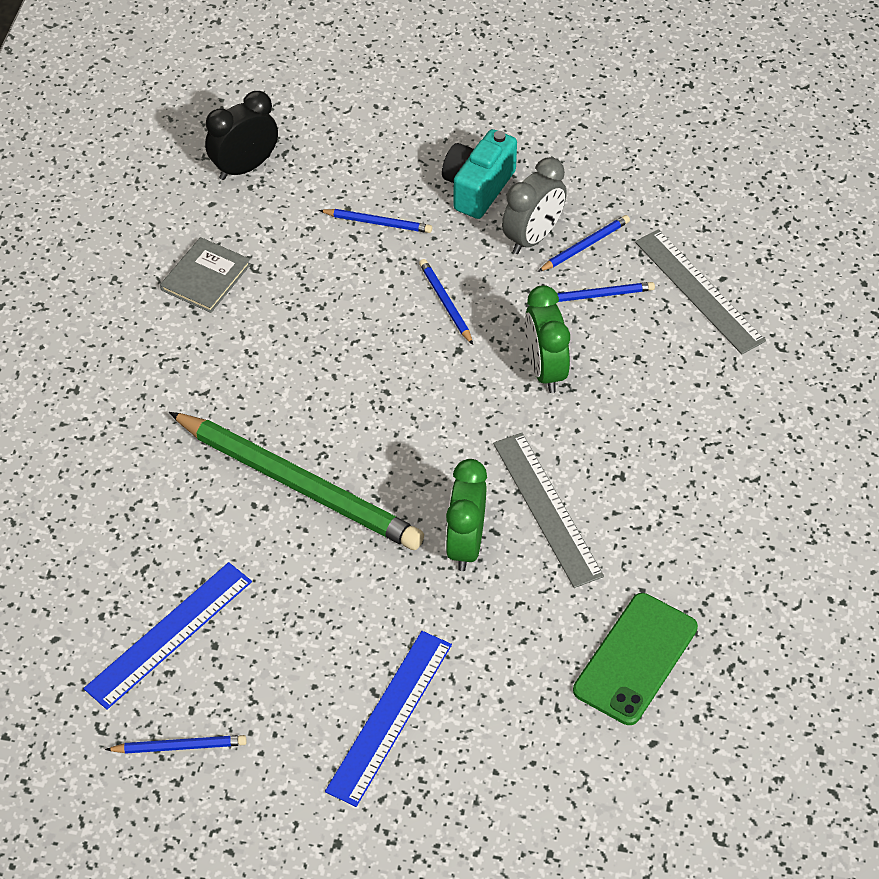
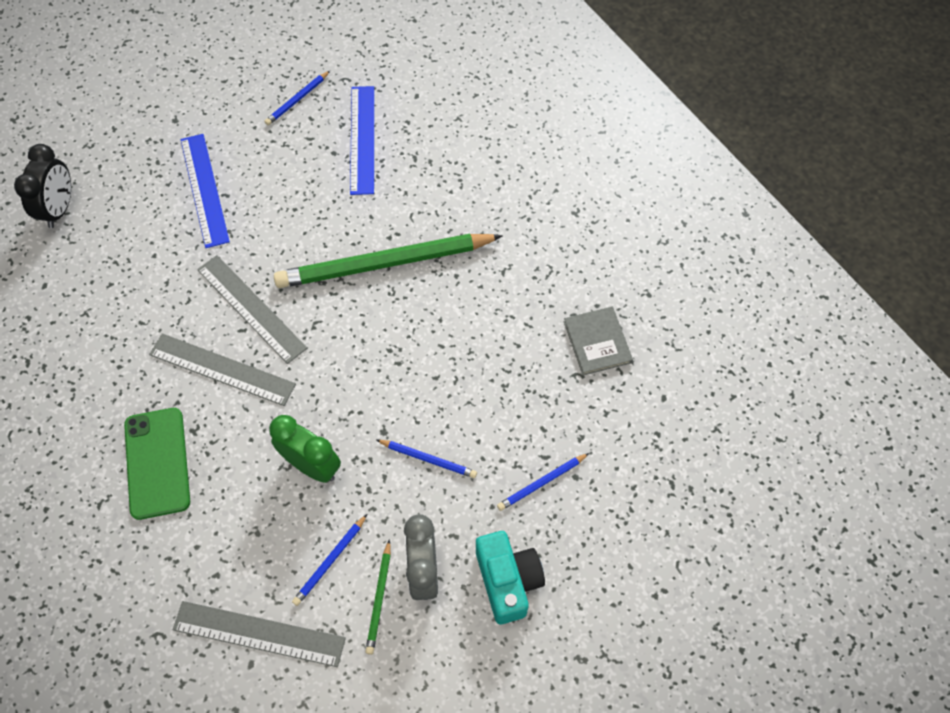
camera: 135 degrees right, 10 degrees up
black clock [205,91,278,180] -> black clock moved to [14,144,71,228]
green clock [446,459,487,571] -> grey ruler [197,255,307,364]
blue pencil [538,215,630,272] -> green pencil [365,539,391,655]
green phone [573,593,698,725] -> green phone moved to [124,408,190,520]

